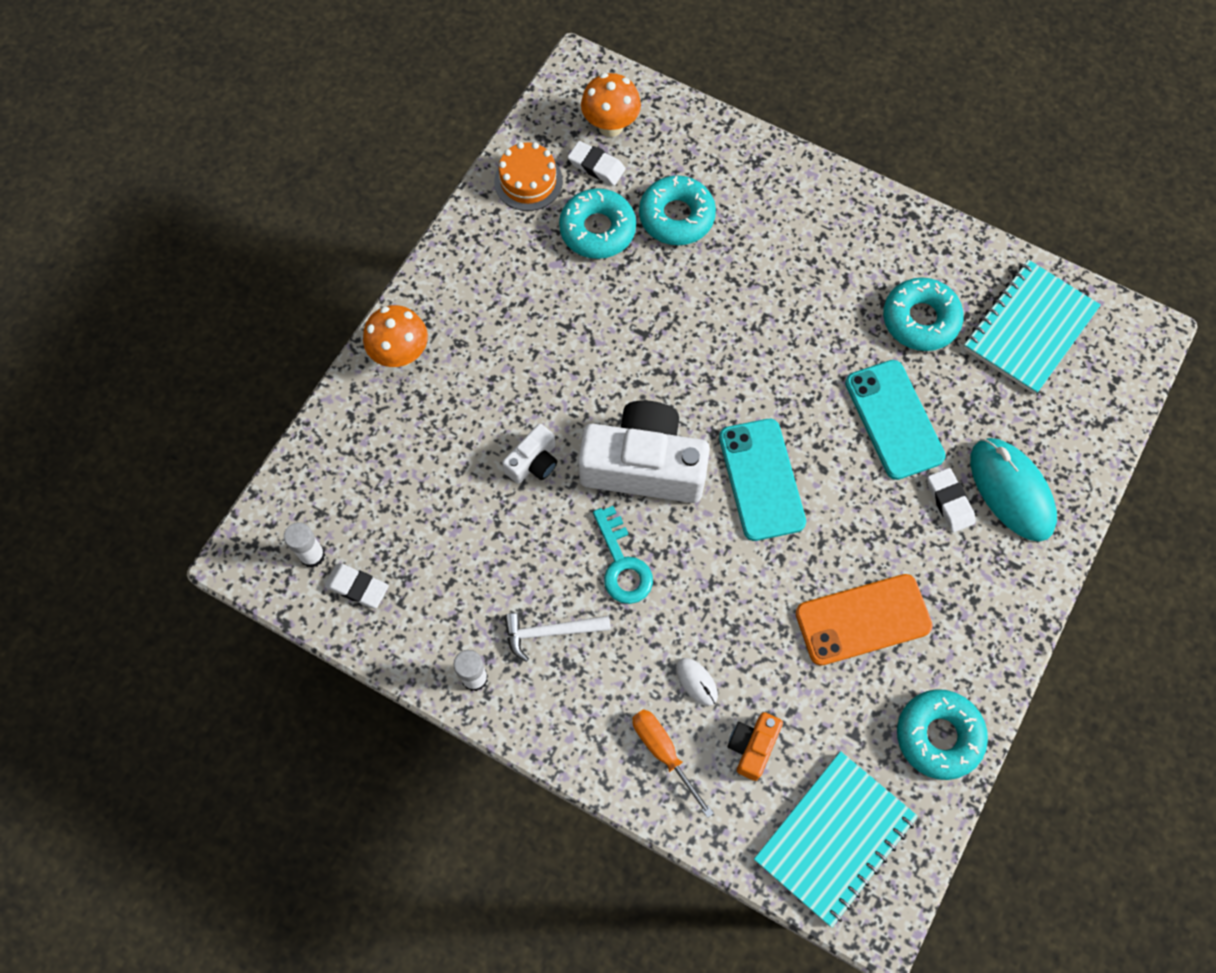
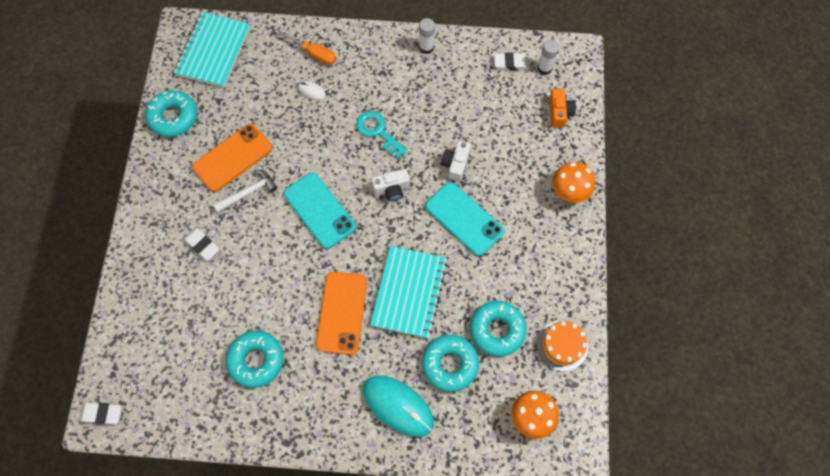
camera: 155 degrees right, 0 degrees up
white hammer [504,613,611,662] -> white hammer moved to [213,170,277,212]
white eraser [568,141,626,186] -> white eraser moved to [79,402,122,425]
white camera [578,400,710,503] -> white camera [372,169,410,201], size x0.47
orange camera [728,712,783,781] -> orange camera moved to [549,89,576,128]
turquoise phone [845,360,946,480] -> turquoise phone moved to [425,182,504,256]
turquoise notebook [963,260,1101,395] -> turquoise notebook moved to [370,246,448,339]
turquoise mouse [970,438,1057,542] -> turquoise mouse moved to [363,376,434,437]
none -> orange phone [316,272,367,355]

